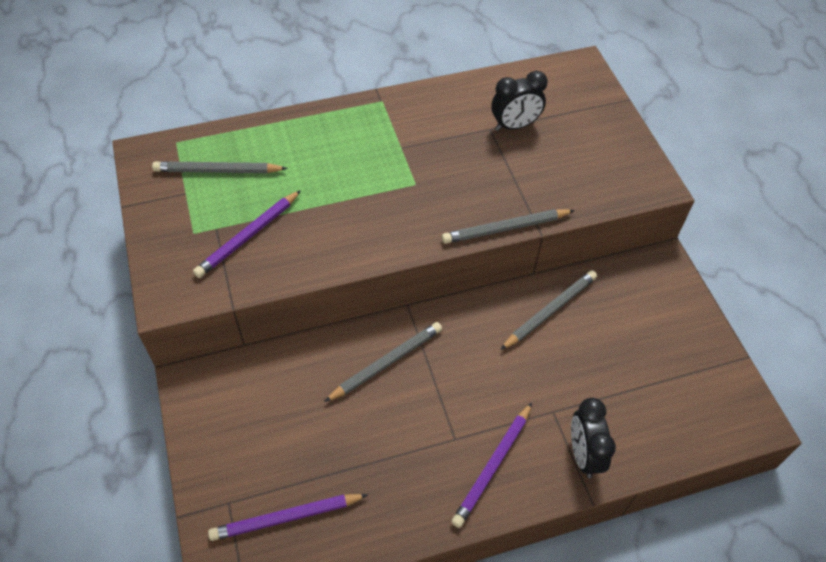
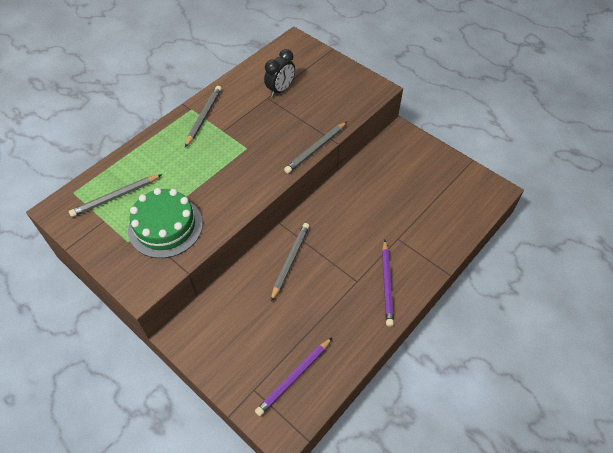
camera: 30 degrees left, 0 degrees up
purple pencil [193,190,301,278] -> green cake [128,188,203,258]
grey pencil [500,270,597,350] -> grey pencil moved to [185,86,222,147]
black clock [571,398,616,478] -> none

